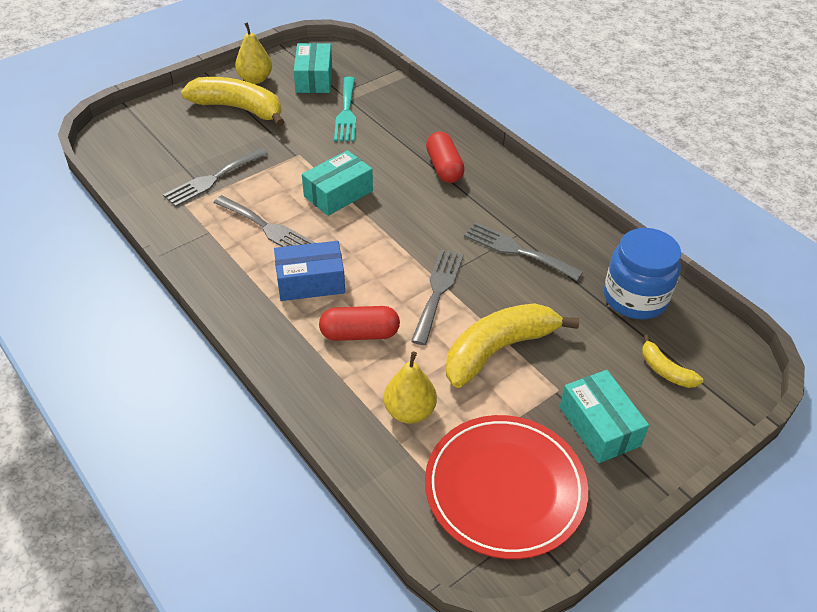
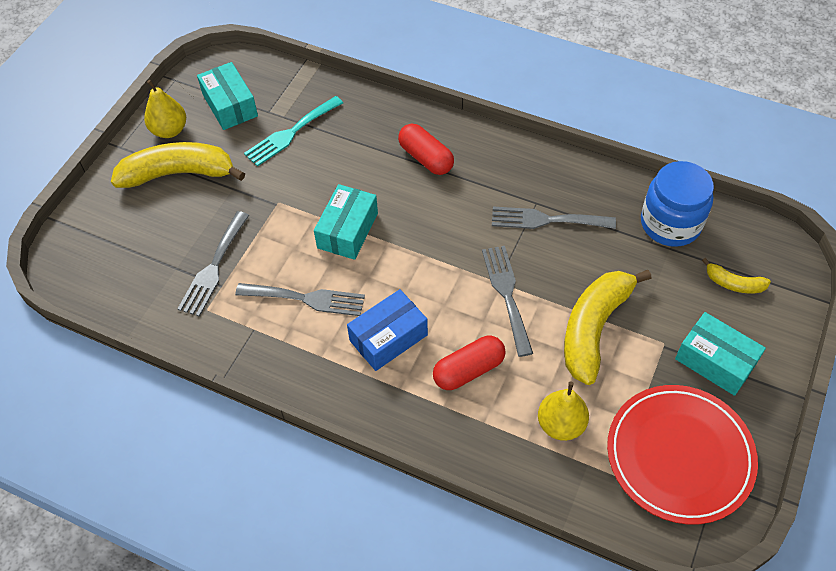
camera: 25 degrees left, 10 degrees up
turquoise fork [334,77,356,141] -> turquoise fork turned 75 degrees clockwise [244,96,343,167]

